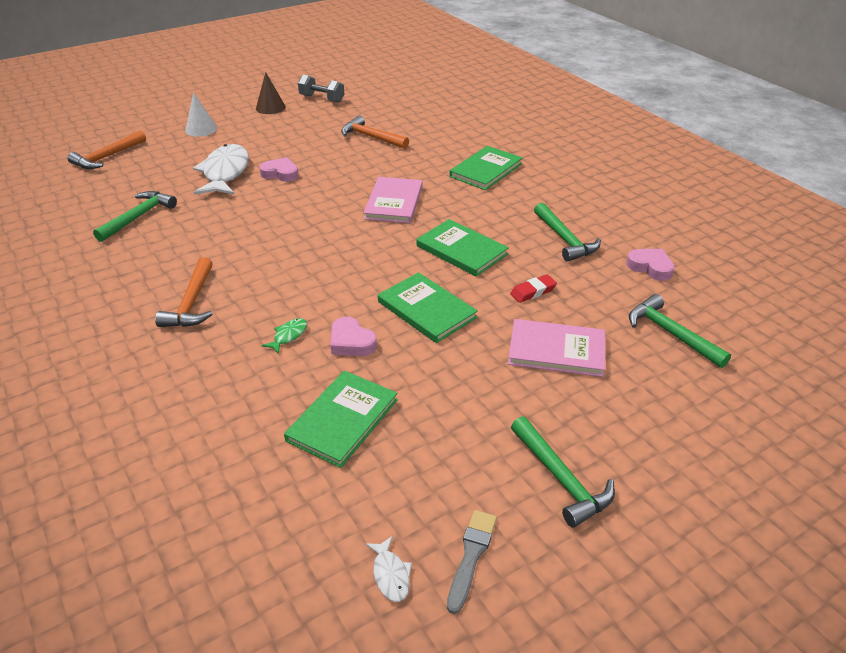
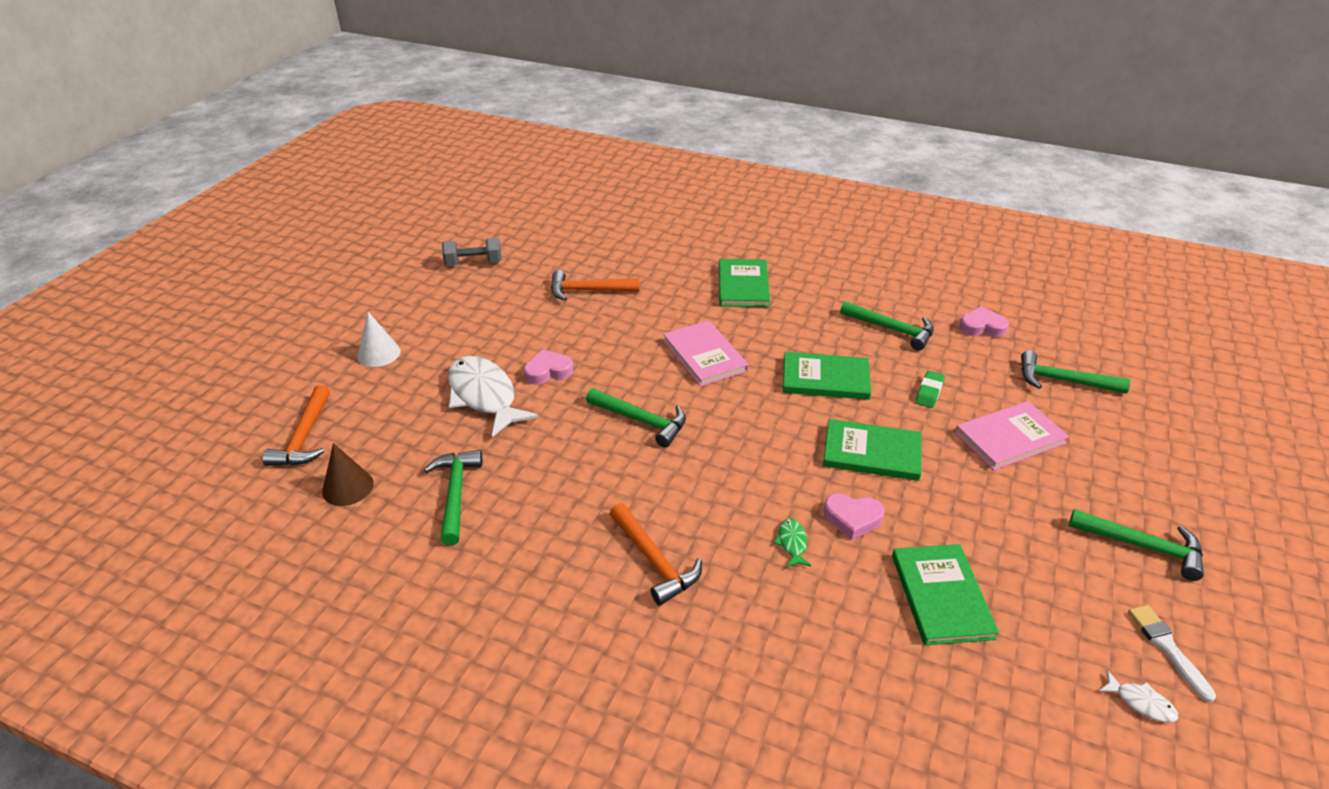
camera: 35 degrees left, 0 degrees up
brown cone [256,72,286,114] -> brown cone moved to [322,443,374,506]
grey brush [447,510,497,614] -> white brush [1128,605,1216,702]
red eraser [510,275,557,303] -> green eraser [915,371,945,408]
none -> green hammer [586,388,686,447]

